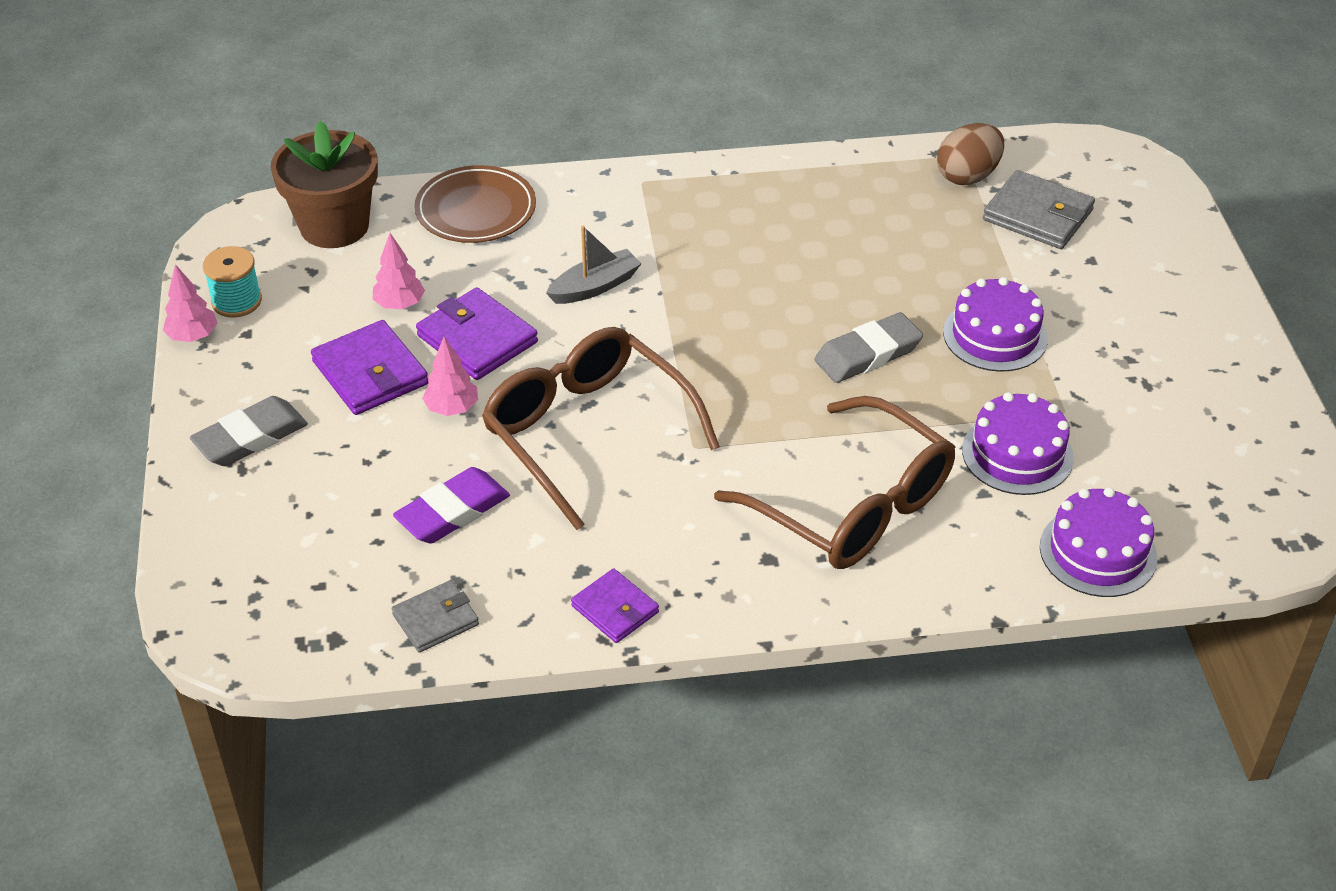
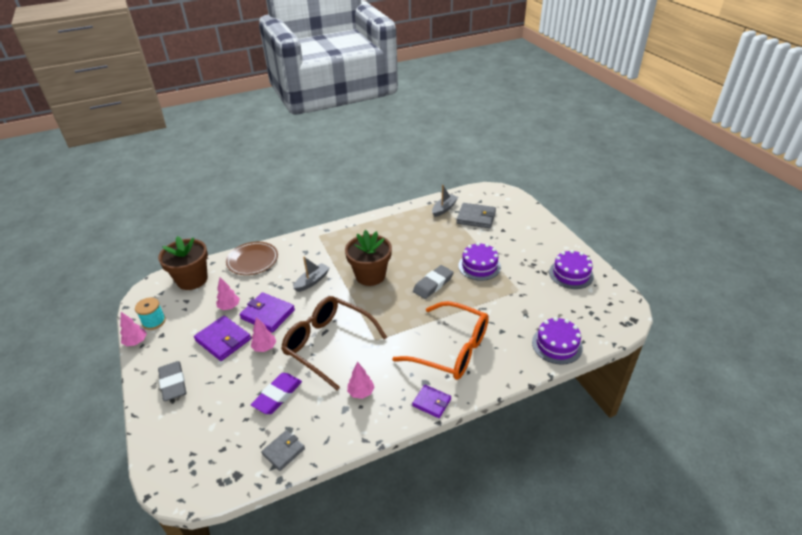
camera: 15 degrees left, 5 degrees down
grey eraser [190,396,308,466] -> grey eraser turned 60 degrees counterclockwise [158,361,186,401]
purple wallet [571,569,659,643] -> purple wallet moved to [412,385,451,418]
brown glasses [714,396,955,569] -> orange glasses [392,301,489,380]
brown egg [937,123,1004,185] -> grey boat [432,185,458,217]
purple cake [962,392,1074,495] -> purple cake moved to [549,250,594,289]
none -> brown flower pot [345,230,392,286]
none -> pink tree [347,362,374,399]

